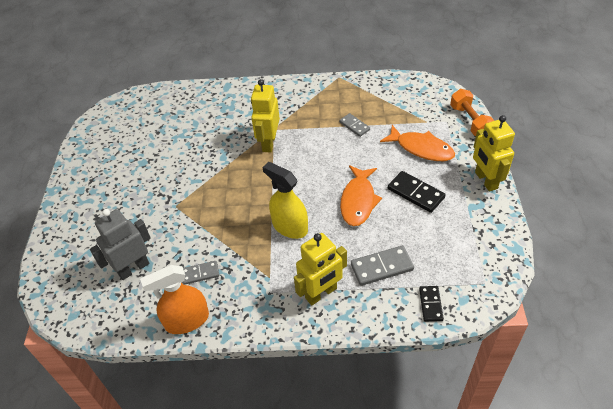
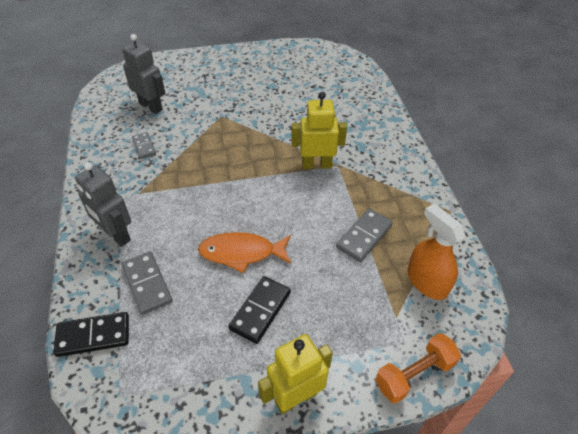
camera: 75 degrees right, 0 degrees up
orange spray bottle [140,265,209,334] -> orange spray bottle moved to [408,204,466,300]
yellow spray bottle [262,162,308,239] -> none
yellow robot [294,233,347,305] -> grey robot [75,162,131,247]
grey domino [339,113,370,137] -> grey domino [336,208,393,262], size x1.57
orange fish [380,125,455,161] -> none
black domino [419,286,444,322] -> black domino [54,312,129,357], size x1.57

